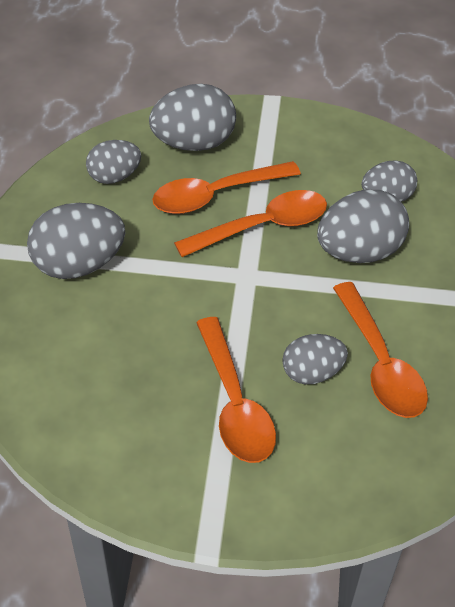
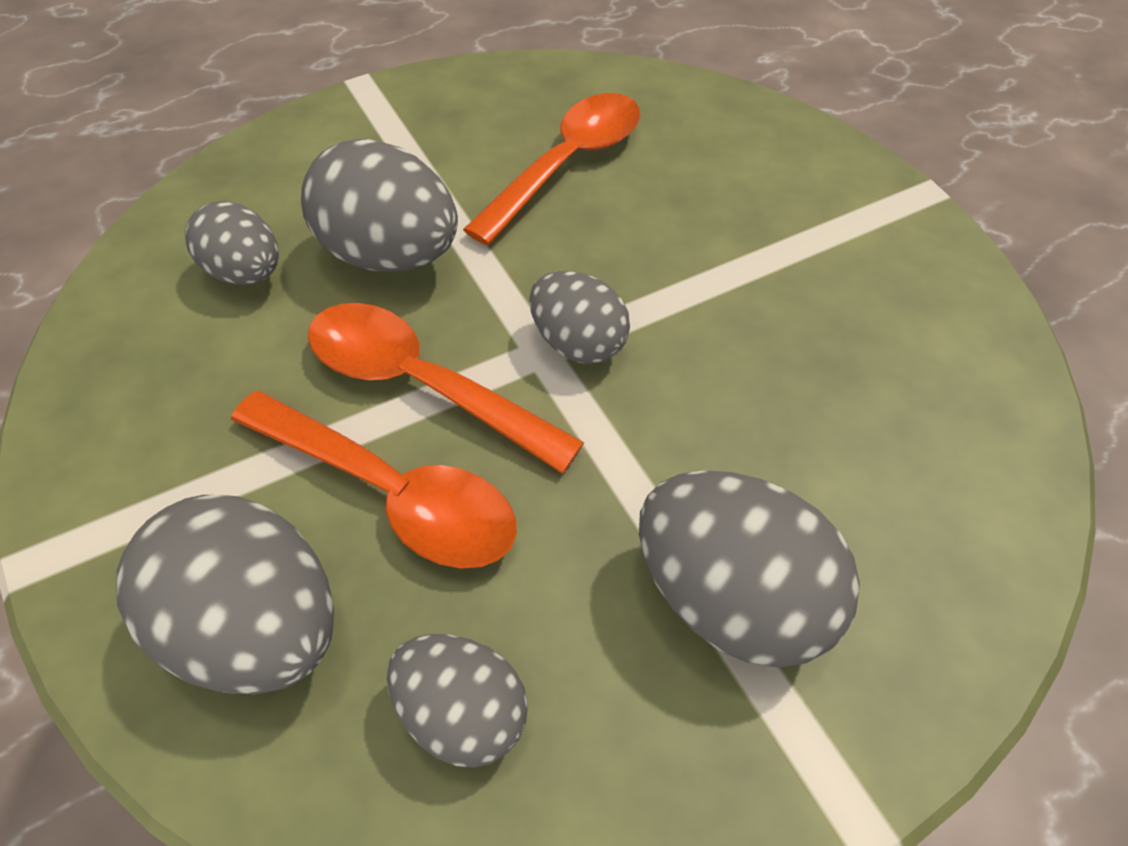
camera: 125 degrees left, 5 degrees up
orange spoon [196,317,276,463] -> none
grey egg [282,334,348,384] -> grey egg moved to [529,271,630,364]

